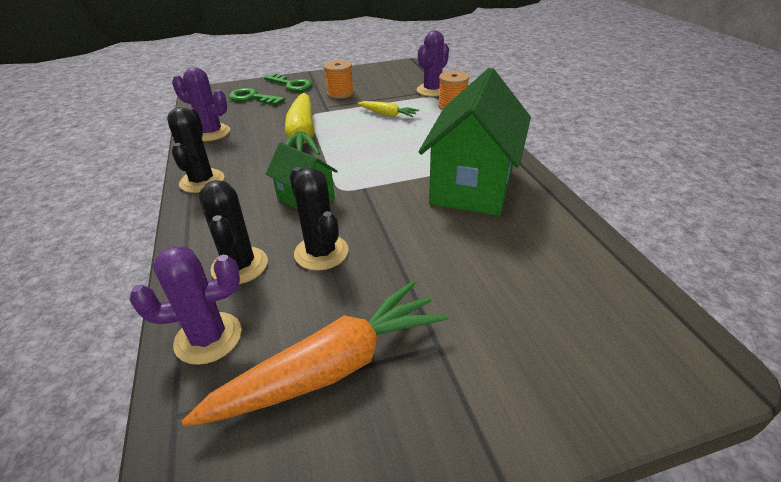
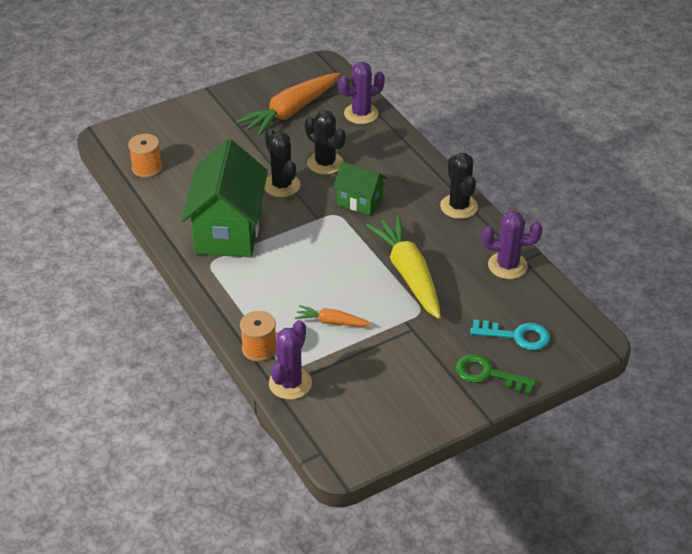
camera: 165 degrees right, 5 degrees up
black cactus [199,180,268,284] -> black cactus moved to [264,129,300,197]
green key [229,88,285,105] -> turquoise key [470,320,550,351]
orange spool [324,60,354,99] -> orange spool moved to [128,134,162,178]
yellow carrot [358,101,419,117] -> orange carrot [295,305,372,327]

